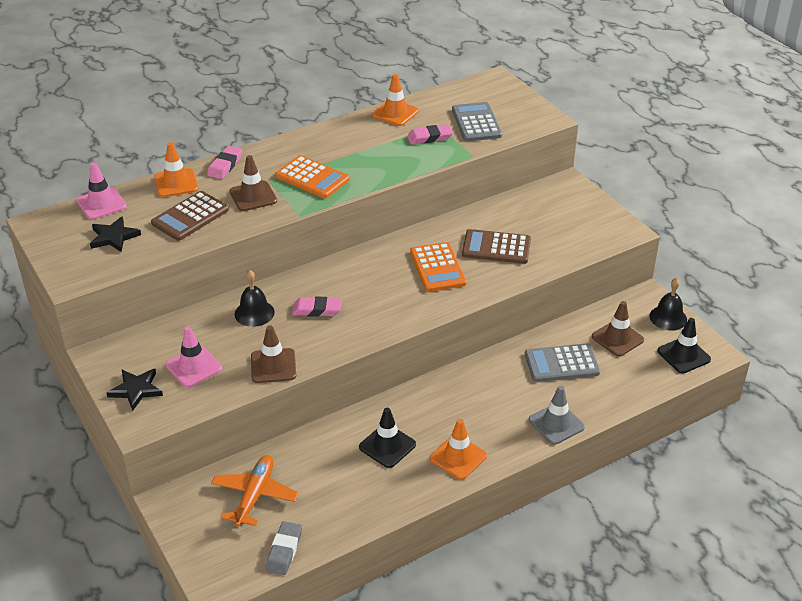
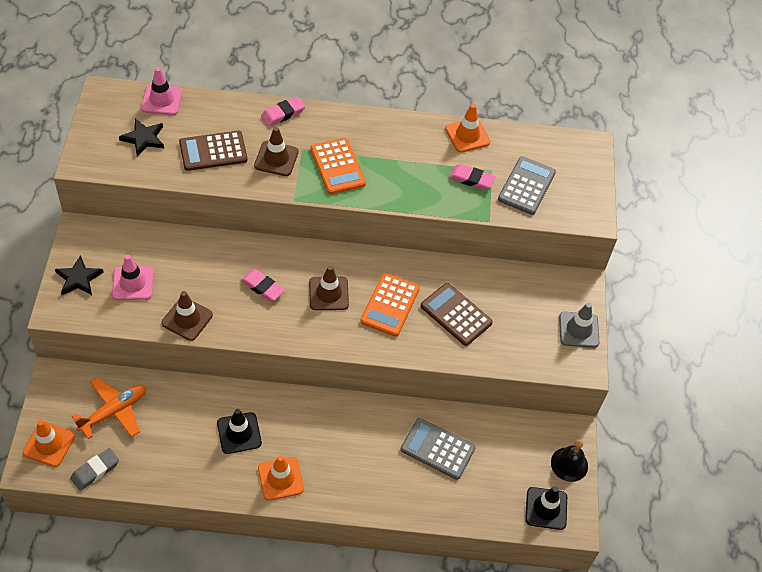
camera: 30 degrees right, 15 degrees up
orange traffic cone [154,142,198,197] -> orange traffic cone moved to [23,420,75,467]
black bell [235,270,275,327] -> none
grey traffic cone [529,386,585,445] -> grey traffic cone moved to [559,303,599,348]
brown traffic cone [592,301,644,357] -> brown traffic cone moved to [309,266,349,310]

